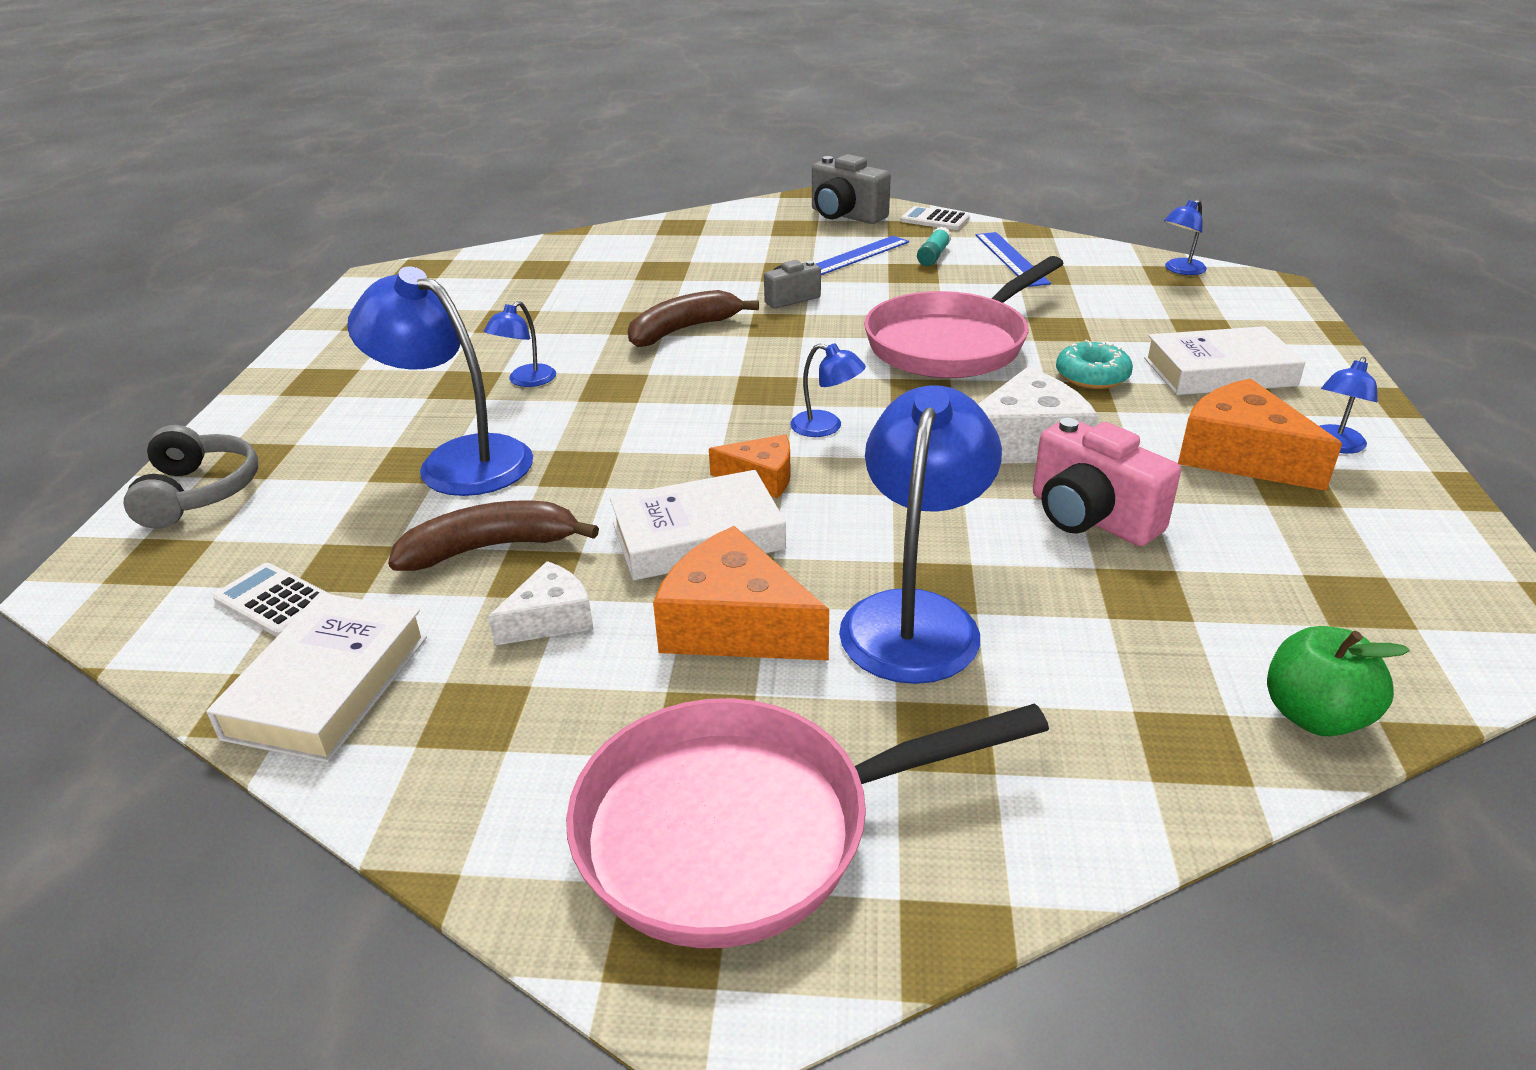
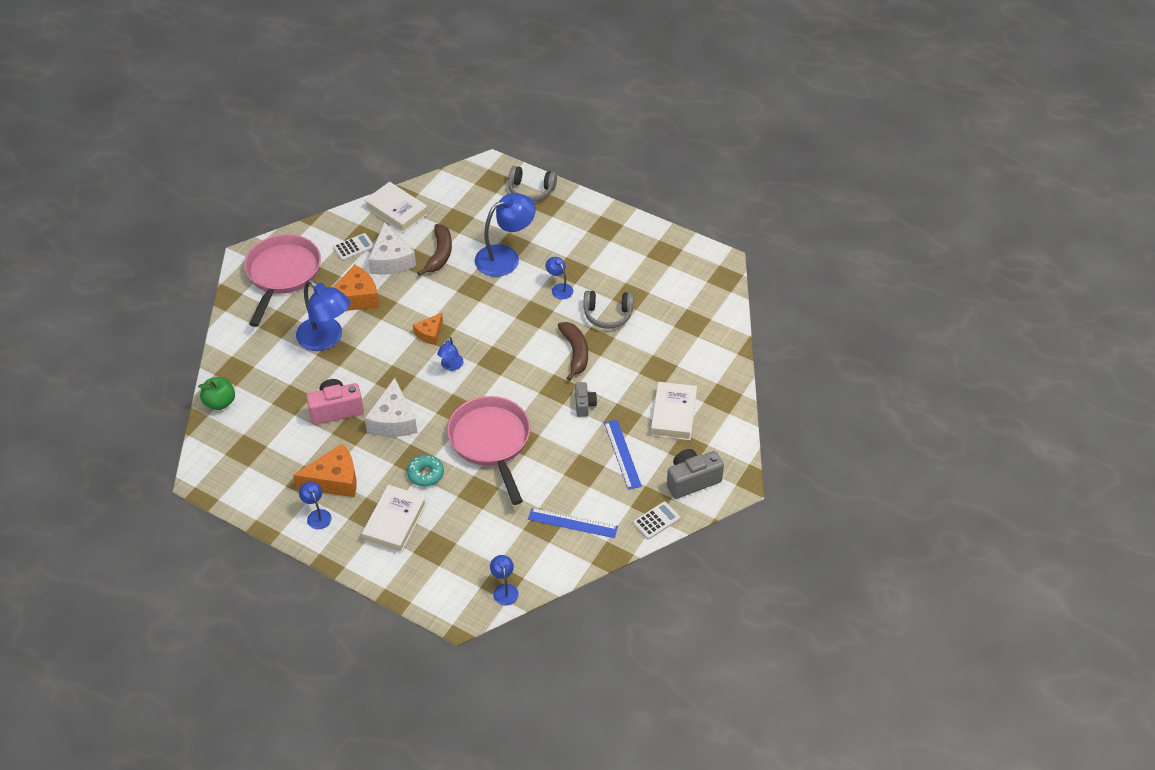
camera: 115 degrees right, 15 degrees up
white calculator [213,563,332,637] -> white calculator moved to [333,233,374,261]
white cheese [488,561,594,646] -> white cheese [368,222,416,275], size x1.70
white book [610,470,786,581] -> white book moved to [650,382,697,440]
blue lamp [790,343,866,437] -> blue lamp turned 45 degrees counterclockwise [437,337,464,371]
turquoise glue stick [917,227,951,266] -> none
none -> grey headphones [583,291,634,329]

